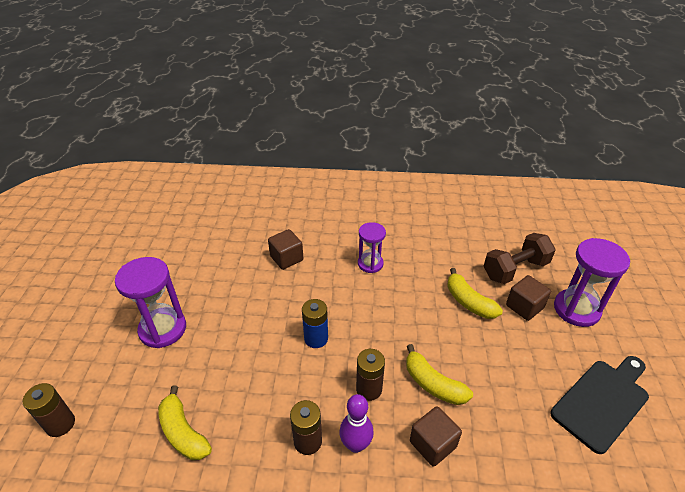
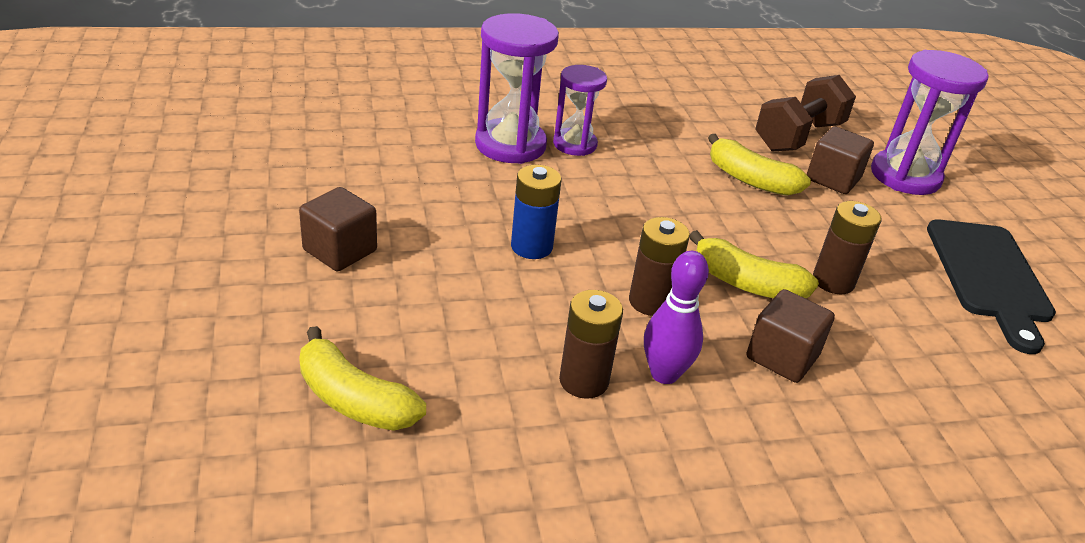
camera: 20 degrees left, 5 degrees down
brown battery [23,383,75,437] -> brown battery moved to [813,201,881,294]
purple hourglass [115,257,186,348] -> purple hourglass moved to [475,13,559,164]
brown cube [268,229,303,270] -> brown cube moved to [299,187,377,271]
black cutting board [550,356,649,454] -> black cutting board turned 150 degrees clockwise [927,219,1056,354]

